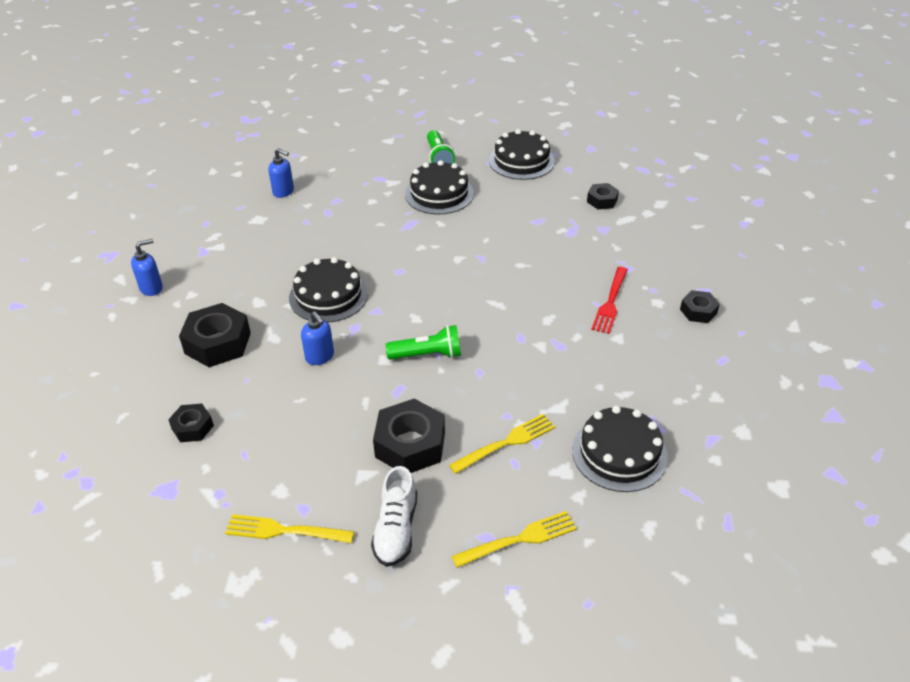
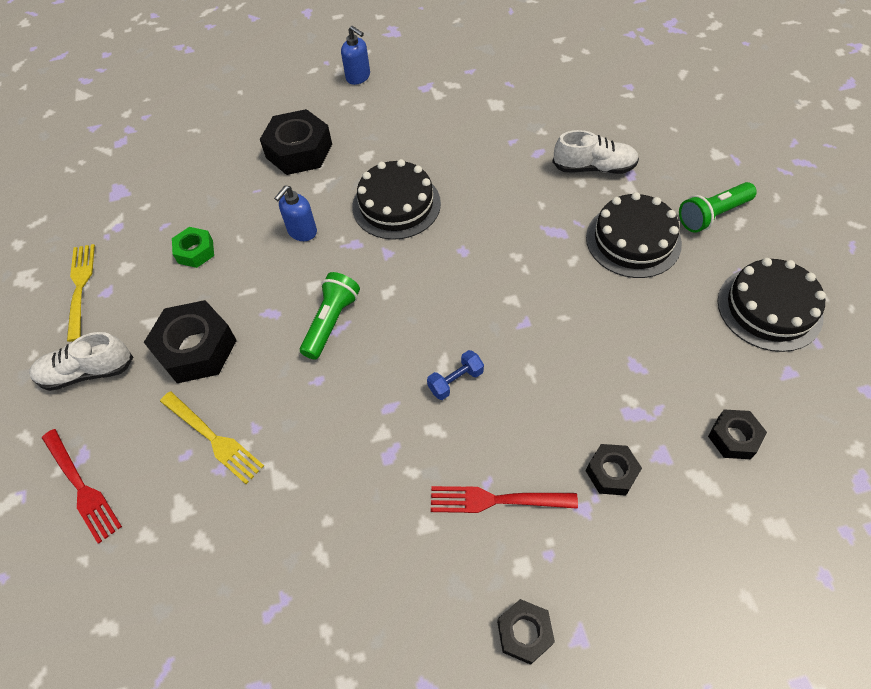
camera: 75 degrees right, 15 degrees up
black nut [168,403,214,442] -> black nut moved to [586,444,642,496]
blue soap dispenser [268,148,294,198] -> none
green flashlight [386,325,461,360] -> green flashlight turned 135 degrees counterclockwise [300,272,360,360]
yellow fork [452,511,577,568] -> red fork [42,429,122,544]
black cake [572,406,668,492] -> none
none -> green nut [172,227,214,268]
none -> blue dumbbell [427,350,484,400]
none -> white shoe [552,130,639,174]

